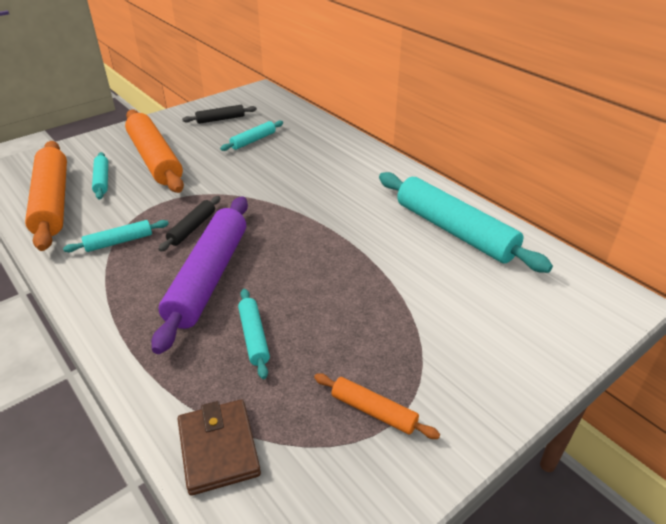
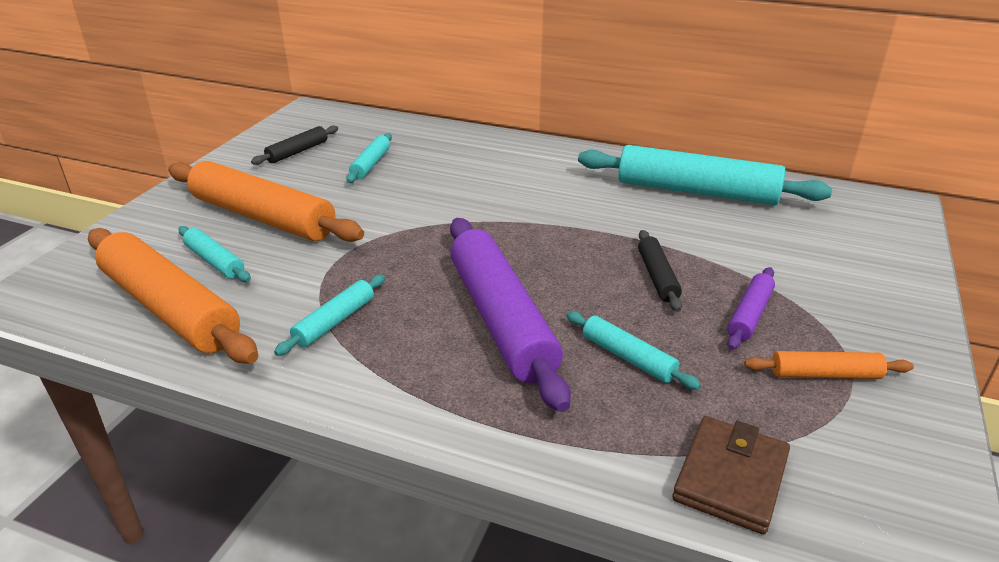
camera: 30 degrees left, 5 degrees down
black rolling pin [158,196,220,252] -> black rolling pin moved to [638,230,682,312]
brown wallet [178,400,261,496] -> brown wallet turned 75 degrees clockwise [672,416,790,535]
none -> purple rolling pin [727,267,775,350]

